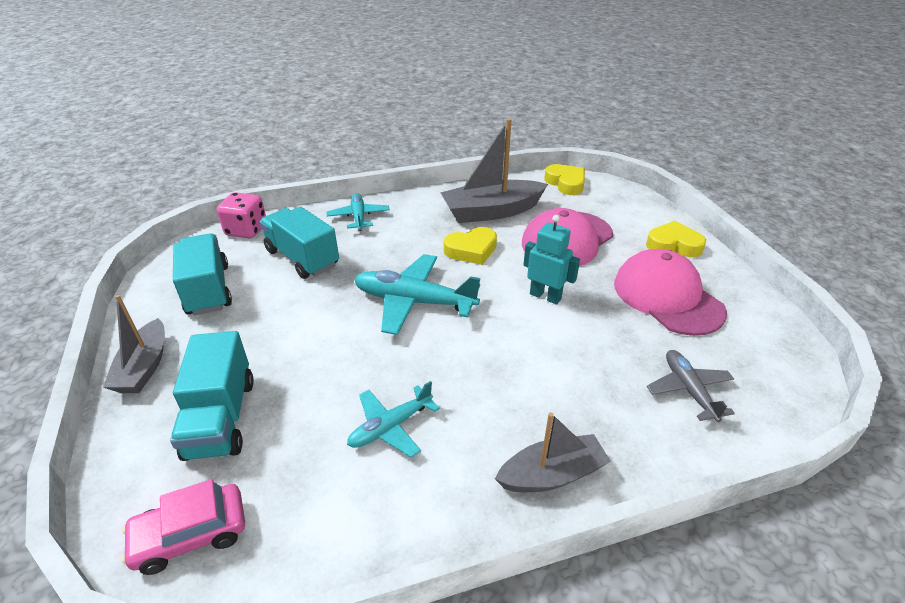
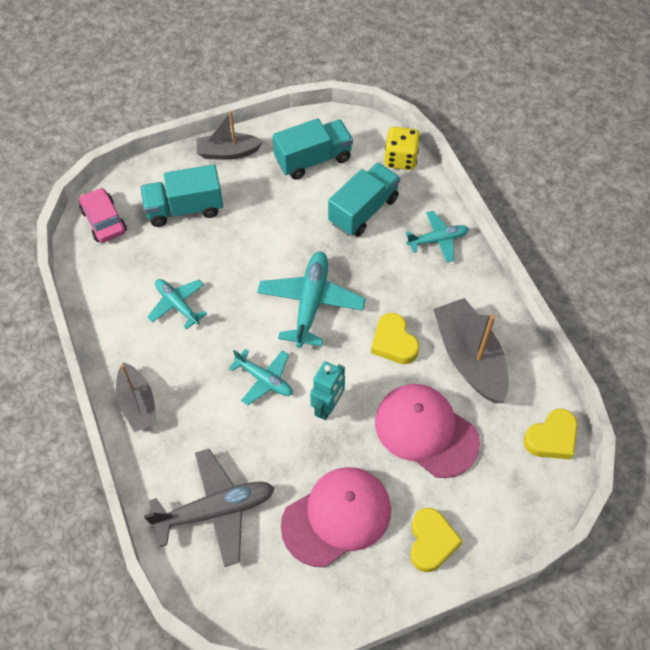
camera: 85 degrees right, 20 degrees up
pink dice [217,192,266,239] -> yellow dice [384,127,420,170]
grey plane [647,350,735,422] -> grey plane [144,449,274,567], size x1.64
none -> turquoise plane [229,349,293,405]

